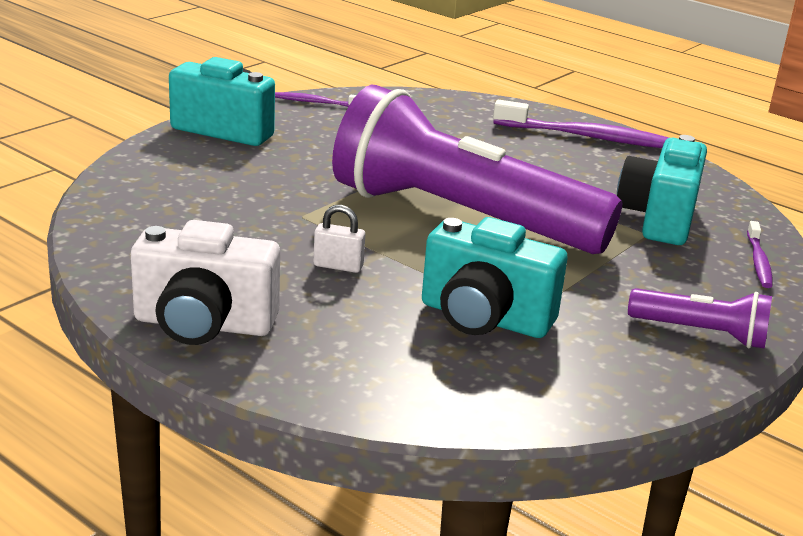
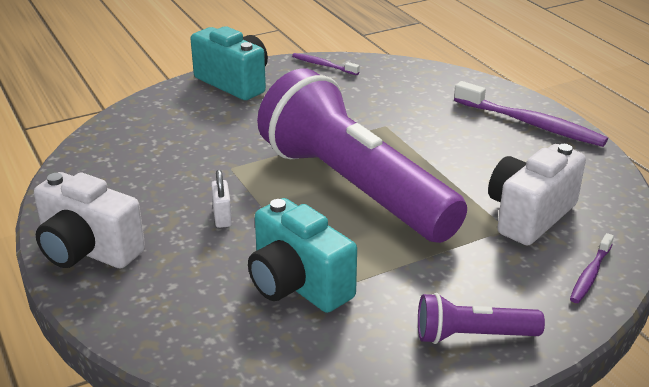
camera: 25 degrees right, 5 degrees up
white padlock [314,205,365,273] -> white padlock turned 45 degrees clockwise [211,170,232,228]
turquoise camera [617,135,707,245] -> white camera [488,144,586,245]
purple flashlight [628,288,772,349] -> purple flashlight turned 135 degrees clockwise [418,293,545,344]

